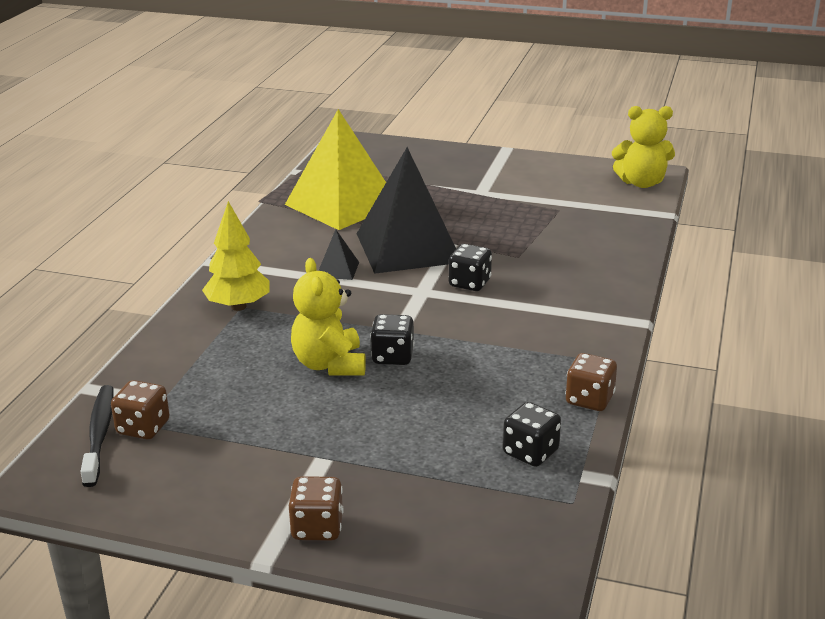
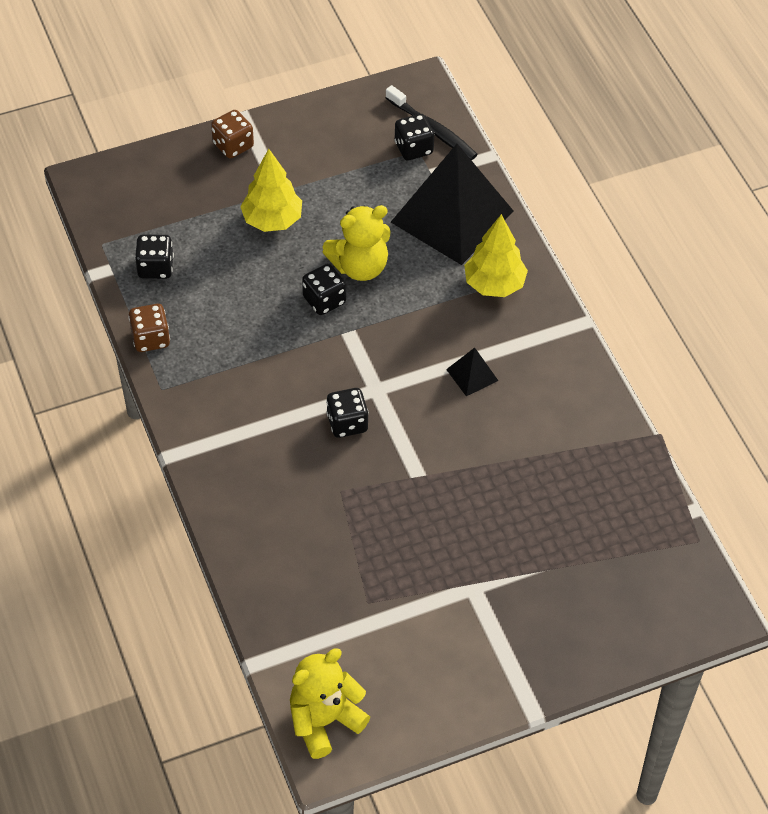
camera: 140 degrees right, 25 degrees up
brown dice [111,380,170,439] -> black dice [395,114,434,161]
yellow pyramid [285,109,386,230] -> none
yellow teddy bear [291,258,366,375] -> yellow teddy bear turned 120 degrees clockwise [323,205,390,281]
black pyramid [356,147,456,274] -> black pyramid moved to [391,144,513,265]
none -> yellow tree [240,149,302,232]

